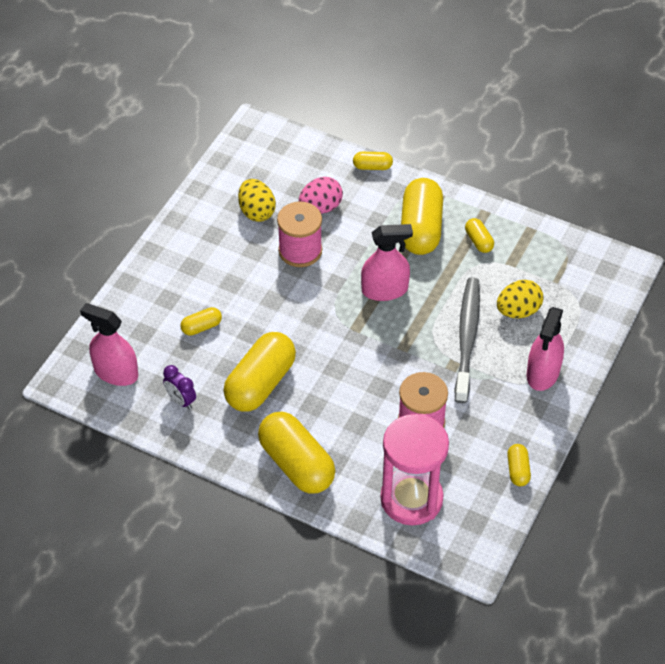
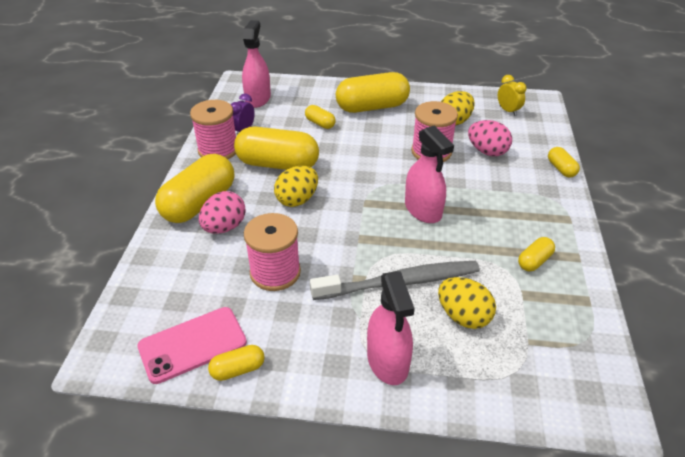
camera: 70 degrees right, 10 degrees down
pink hourglass [380,414,449,526] -> none
yellow capsule [401,178,443,255] -> yellow capsule moved to [336,72,410,113]
pink spray bottle [526,307,564,391] -> pink spray bottle turned 105 degrees counterclockwise [367,271,415,385]
none -> pink phone [137,307,247,384]
none -> pink spool [190,100,236,159]
none -> pink egg [199,191,246,234]
none -> yellow egg [274,166,318,207]
none -> yellow clock [498,75,526,116]

